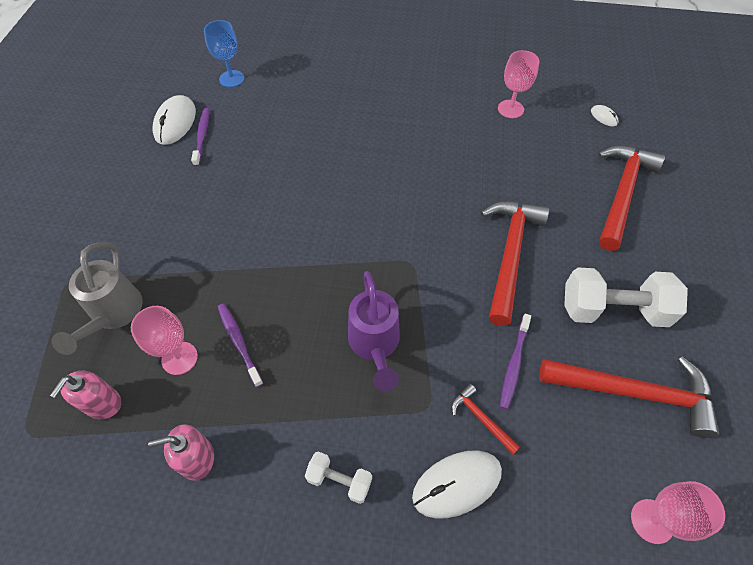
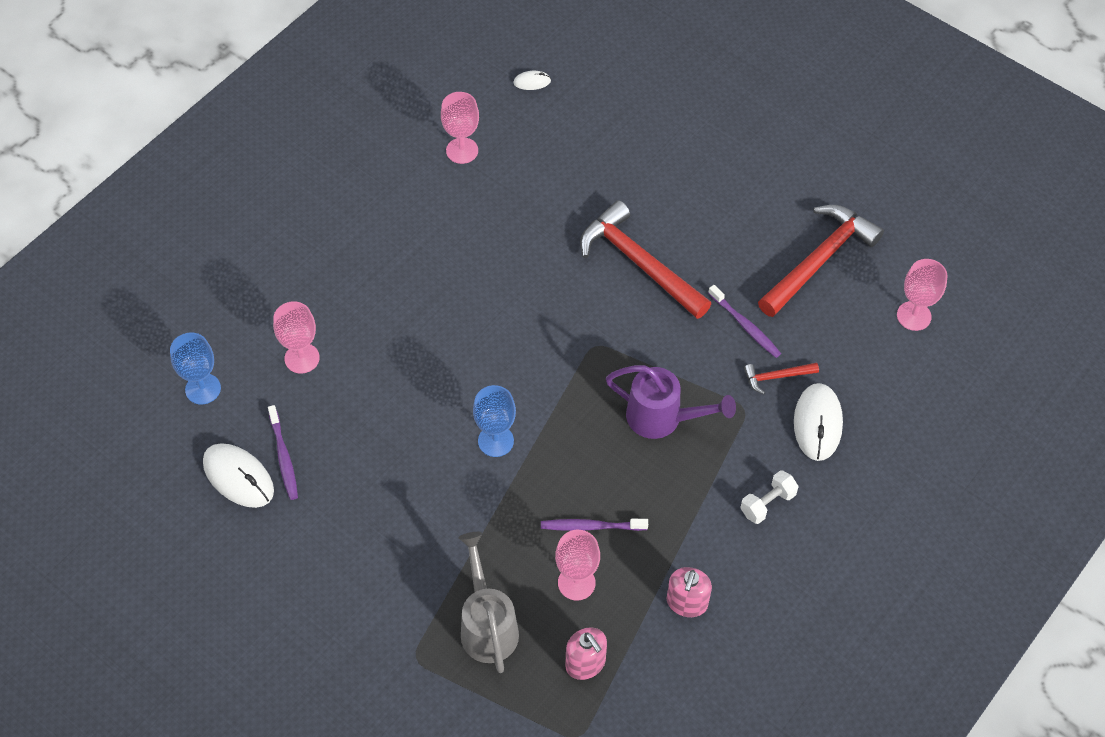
camera: 60 degrees left, 0 degrees up
grey watering can [52,242,143,355] -> grey watering can turned 135 degrees counterclockwise [458,532,519,673]
purple toothbrush [191,108,210,166] -> purple toothbrush turned 135 degrees counterclockwise [268,405,298,500]
white dumbbell [564,267,688,327] -> none
red hammer [598,145,665,251] -> none
none -> pink goblet [273,301,320,374]
none -> blue goblet [473,385,516,457]

